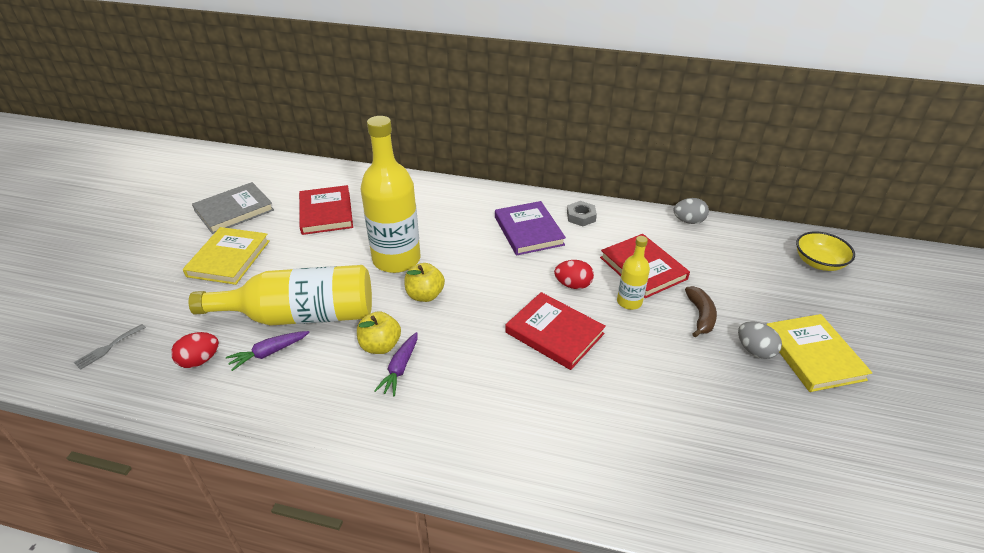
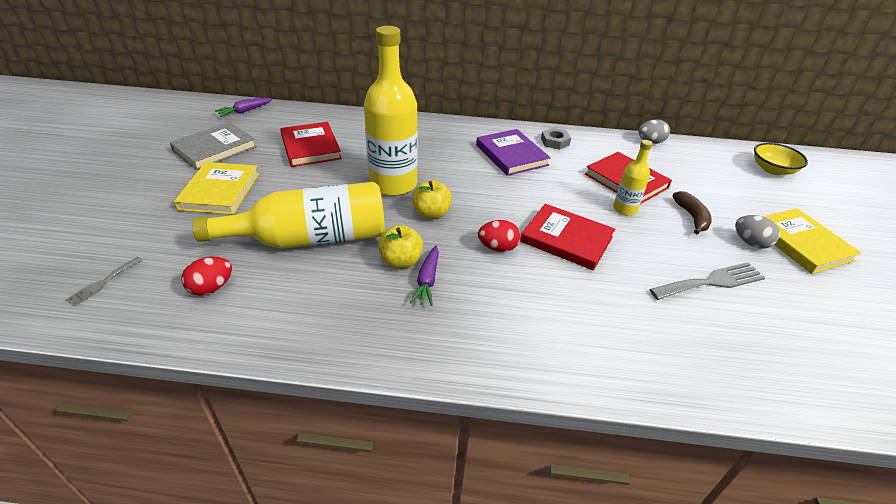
camera: 10 degrees left, 0 degrees up
purple carrot [226,331,309,371] -> purple carrot moved to [215,98,273,117]
red egg [554,260,594,289] -> red egg moved to [478,220,521,252]
none -> grey fork [649,262,765,300]

